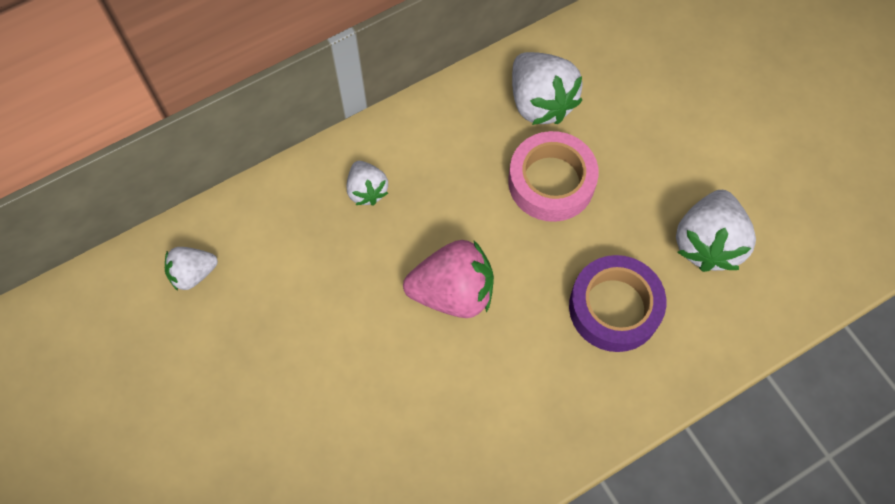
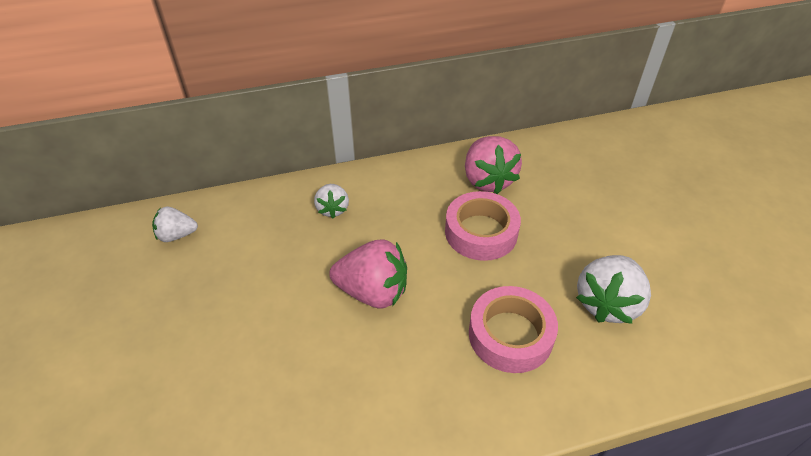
camera: 15 degrees right, 20 degrees down
white strawberry [512,52,583,125] -> pink strawberry [465,136,522,194]
purple tape [569,255,666,352] -> pink tape [469,286,558,373]

